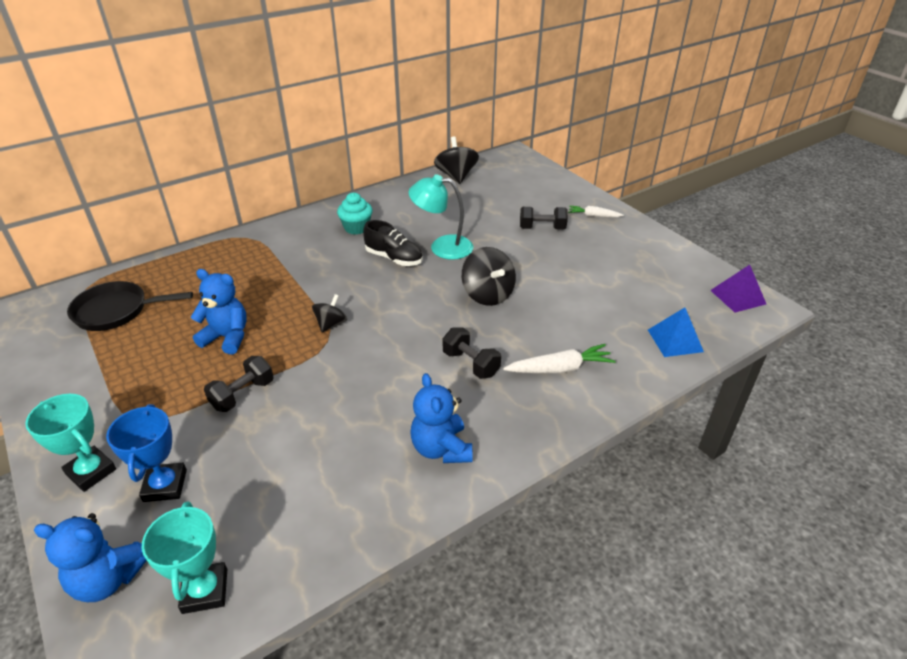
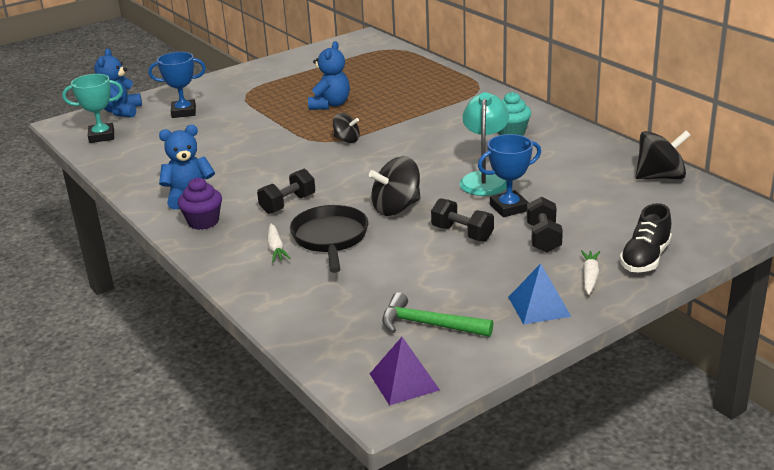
camera: 90 degrees right, 10 degrees down
turquoise trophy [25,394,116,492] -> none
black pan [67,281,193,331] -> black pan moved to [290,205,368,273]
black dumbbell [204,356,274,412] -> black dumbbell moved to [431,198,494,241]
black shoe [363,220,423,266] -> black shoe moved to [620,203,672,272]
white carrot [503,344,616,373] -> white carrot [267,223,291,262], size x0.65
blue pyramid [648,308,704,357] -> blue pyramid moved to [508,263,571,325]
none -> purple cupcake [178,178,222,230]
none -> green hammer [382,292,493,337]
none -> blue trophy [478,134,541,217]

